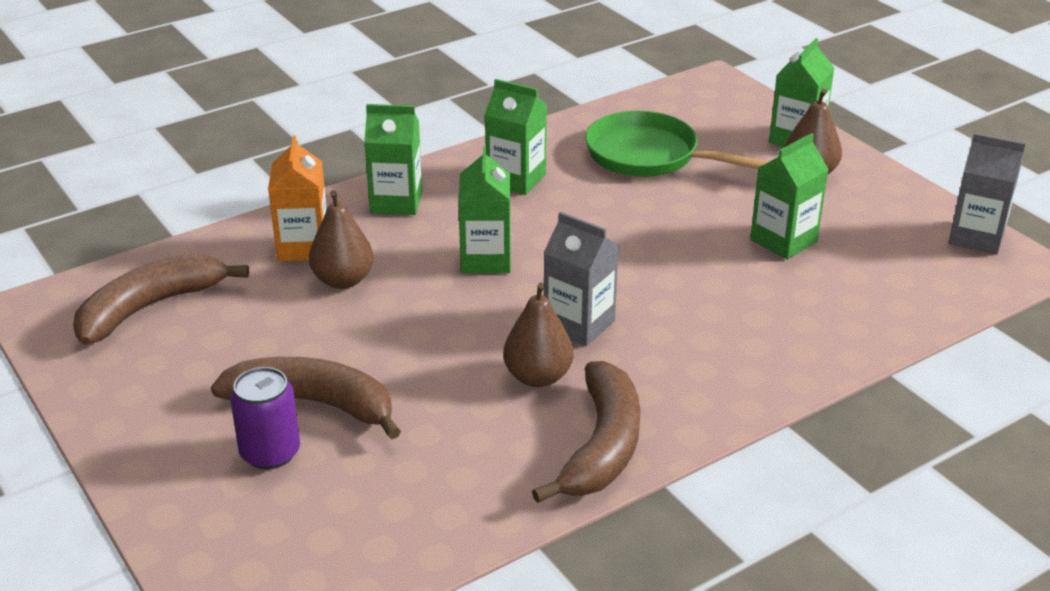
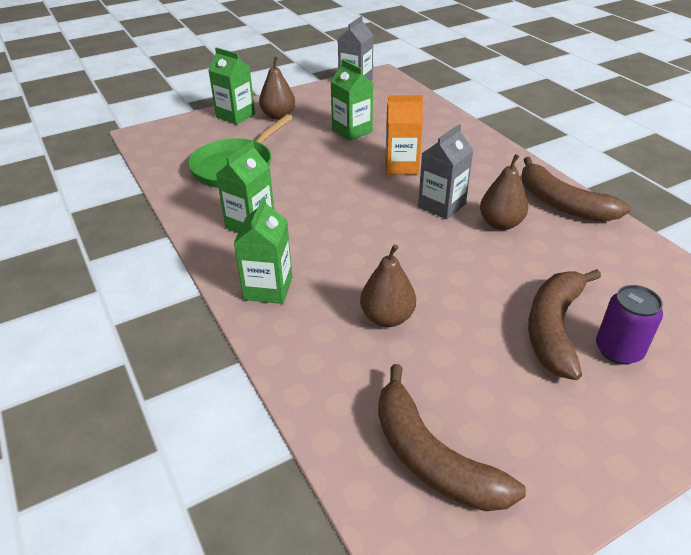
camera: 85 degrees left, 5 degrees up
orange carton [268,135,327,261] -> orange carton moved to [385,95,423,175]
green carton [458,147,511,273] -> none
brown banana [532,361,641,503] -> brown banana turned 150 degrees counterclockwise [521,157,631,222]

